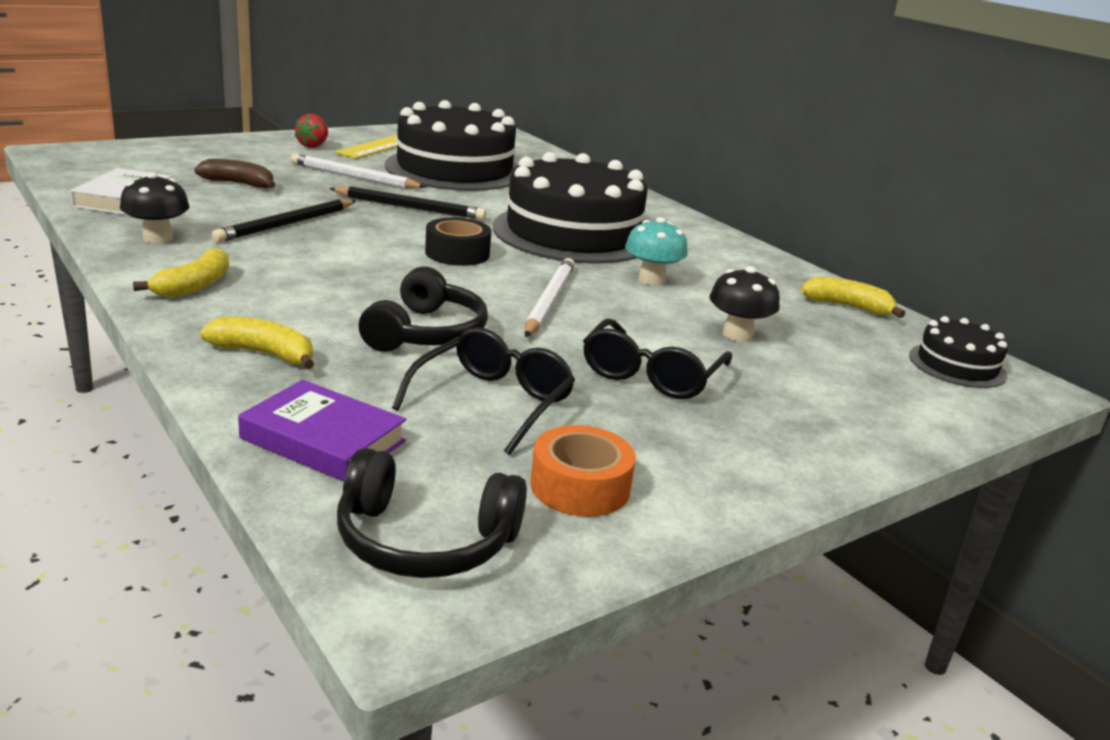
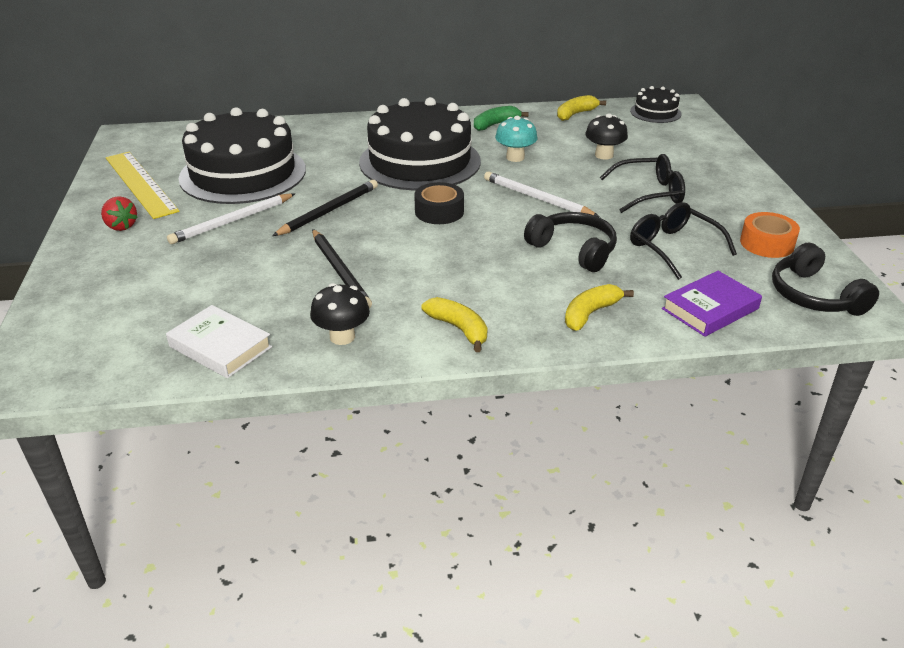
camera: 60 degrees left, 10 degrees up
brown banana [194,159,276,188] -> none
black headphones [337,448,527,578] -> black headphones turned 120 degrees clockwise [772,242,879,316]
black glasses [583,318,732,399] -> black glasses turned 60 degrees counterclockwise [600,154,685,213]
none -> green banana [474,106,529,131]

